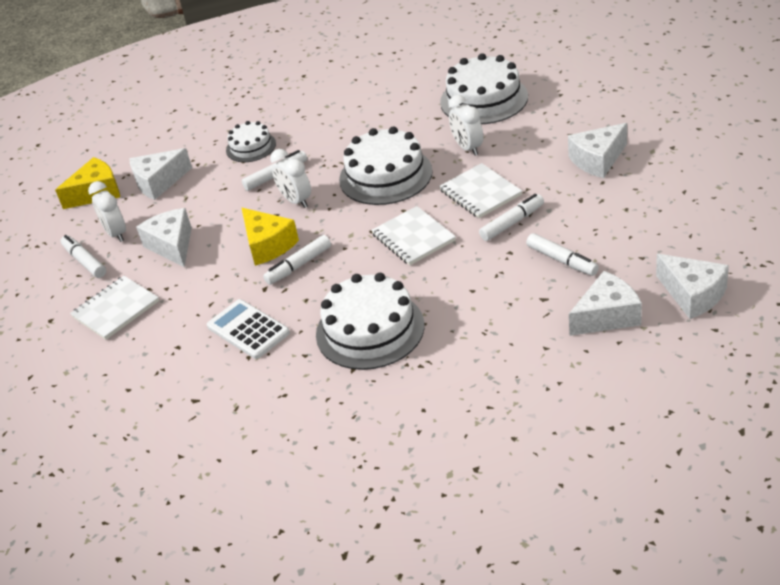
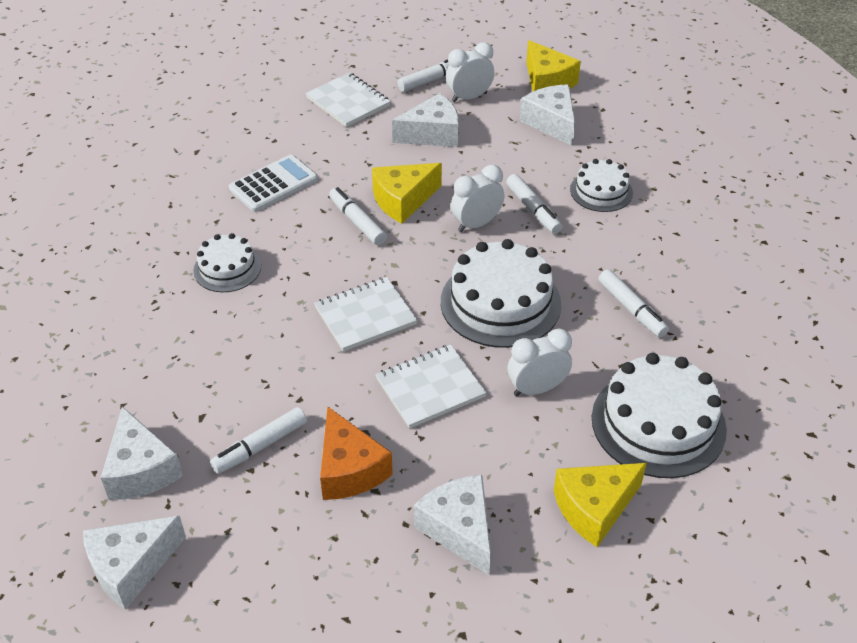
camera: 90 degrees right, 5 degrees up
white cake [316,273,424,370] -> white cake [193,233,261,292], size x0.57
white marker [479,194,544,241] -> white marker moved to [598,269,669,338]
none -> orange cheese [320,406,393,500]
none -> yellow cheese [554,463,647,547]

